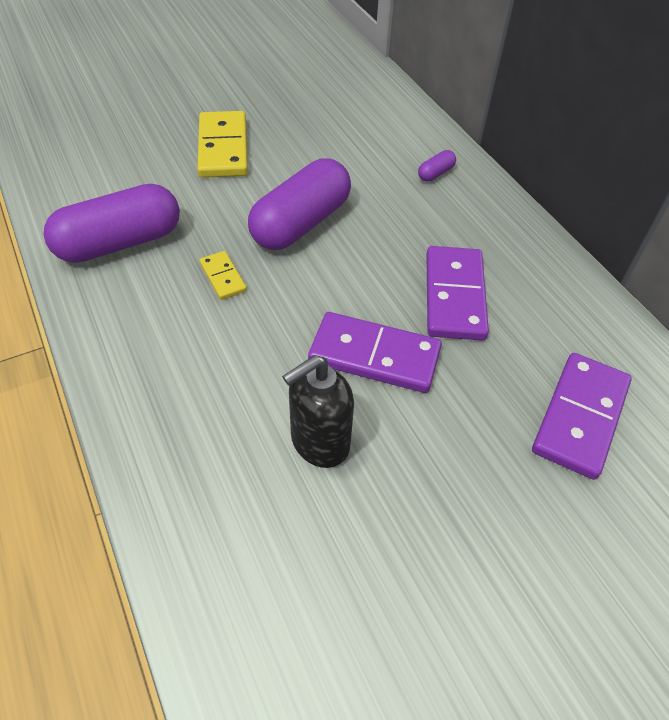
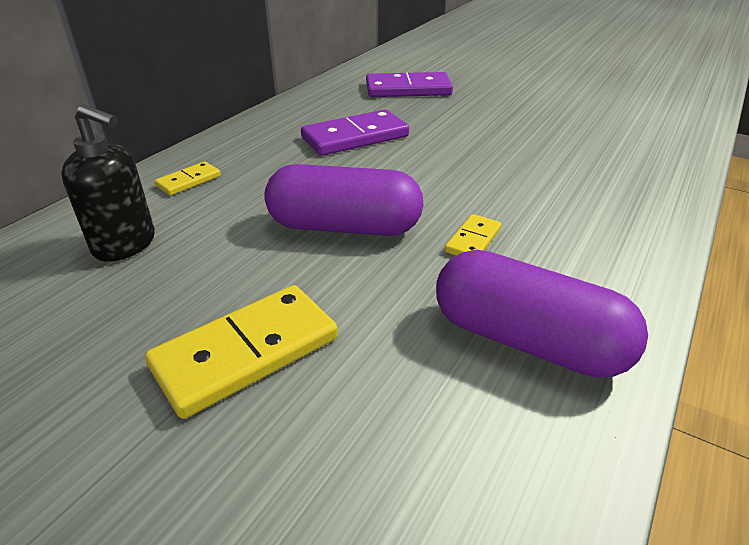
camera: 120 degrees left, 15 degrees down
black soap dispenser [282,355,354,468] -> black soap dispenser moved to [61,105,155,262]
purple domino [308,312,442,393] -> none
purple capsule [418,150,456,182] -> yellow domino [155,162,221,196]

